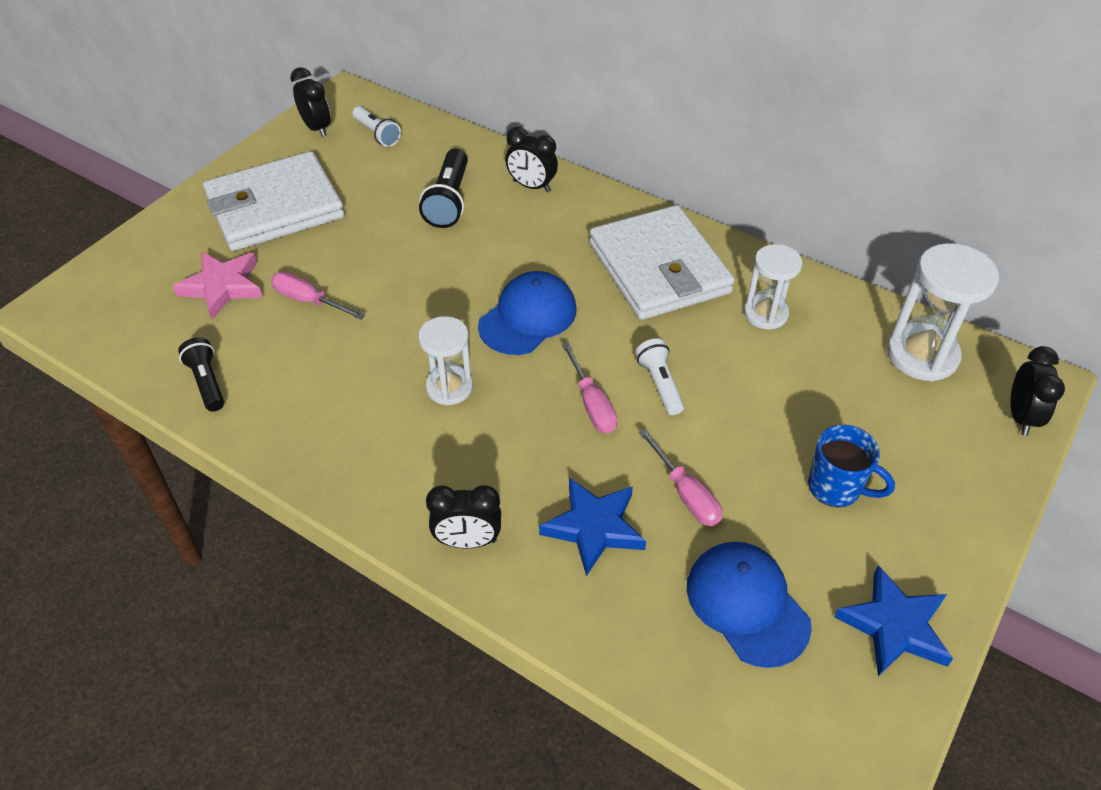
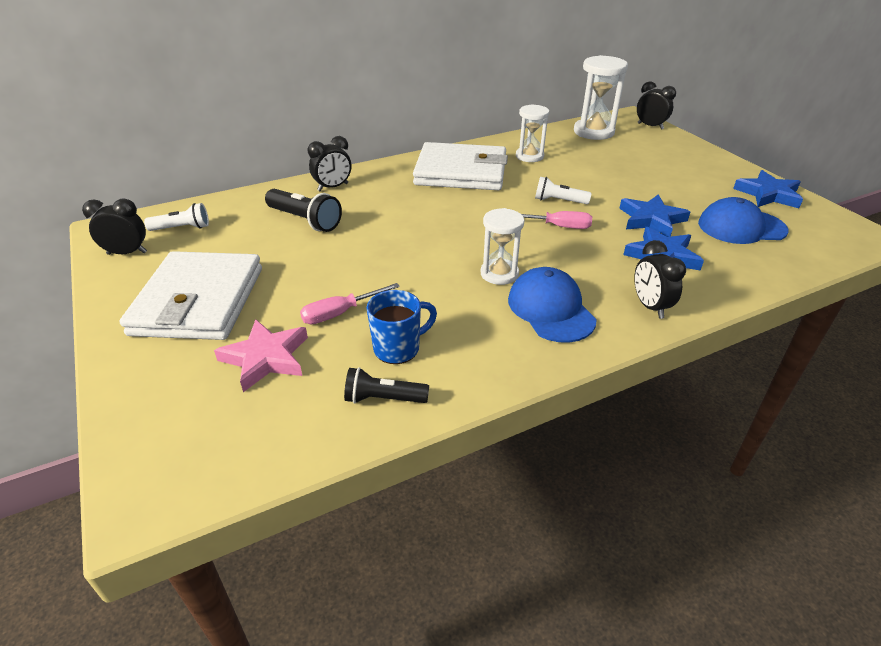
camera: 60 degrees left, 10 degrees down
black clock [426,485,501,548] -> black clock turned 135 degrees clockwise [634,240,686,319]
blue cap [478,271,576,355] -> blue cap moved to [508,267,597,343]
pink screwdriver [639,429,722,526] -> blue star [619,194,690,237]
blue mug [808,425,895,507] -> blue mug moved to [366,290,437,364]

